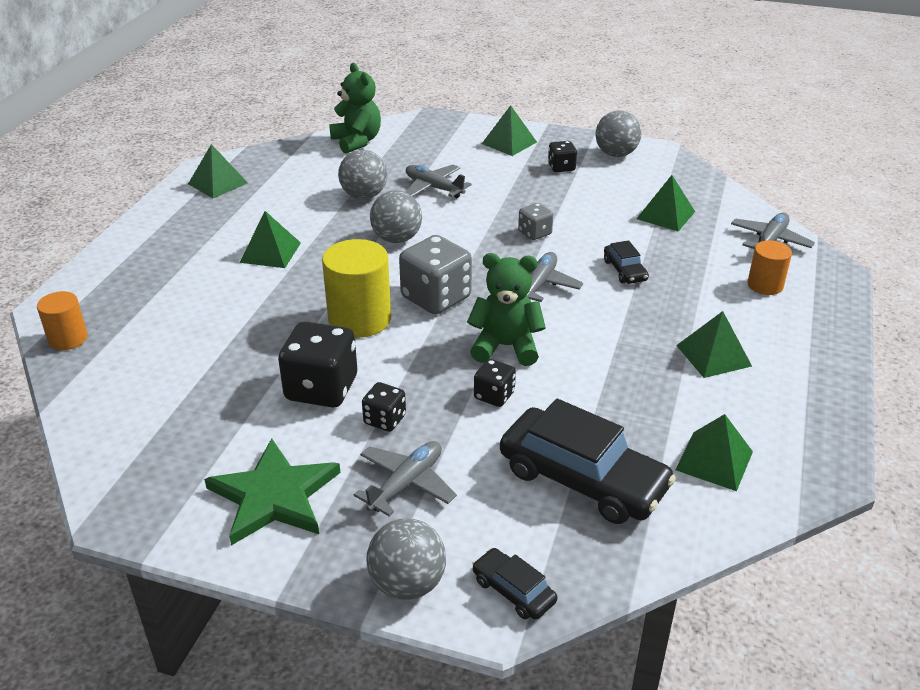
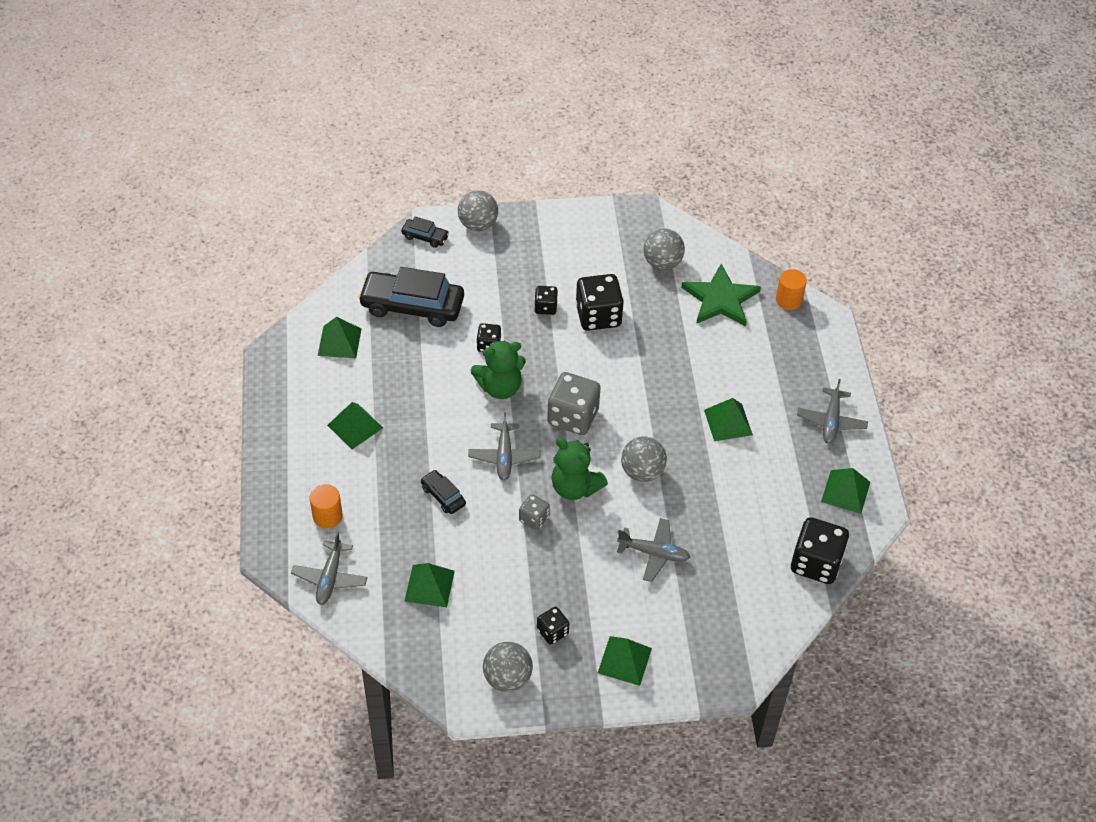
camera: 155 degrees right, 15 degrees up
green star [204,438,340,545] -> green star moved to [681,264,761,326]
yellow cylinder [322,239,391,338] -> none
green teddy bear [329,63,381,153] -> green teddy bear moved to [551,438,608,500]
grey ball [338,150,387,199] -> grey ball moved to [643,228,685,270]
grey plane [354,441,457,516] -> grey plane moved to [797,379,868,444]
none -> black dice [791,517,849,584]

